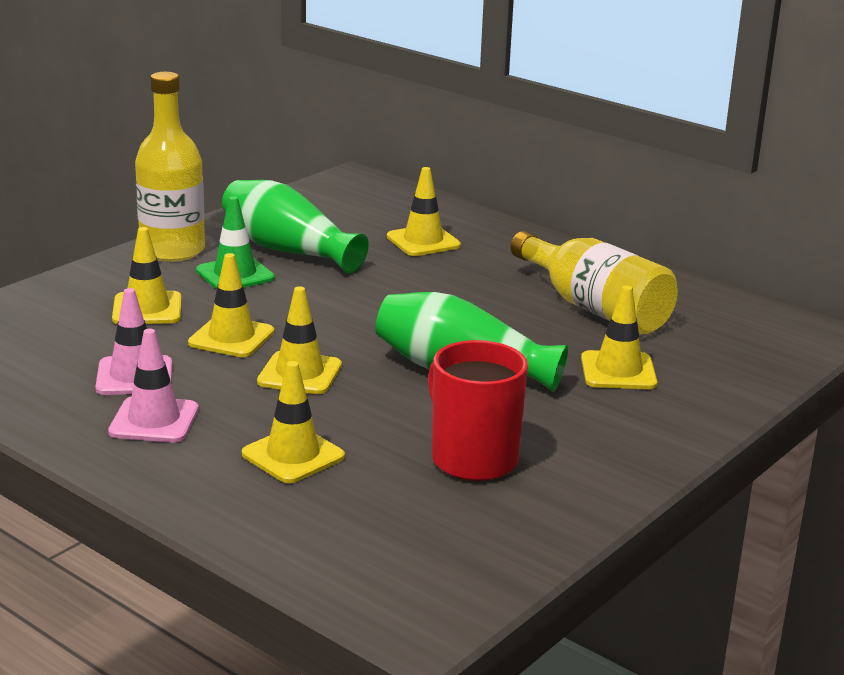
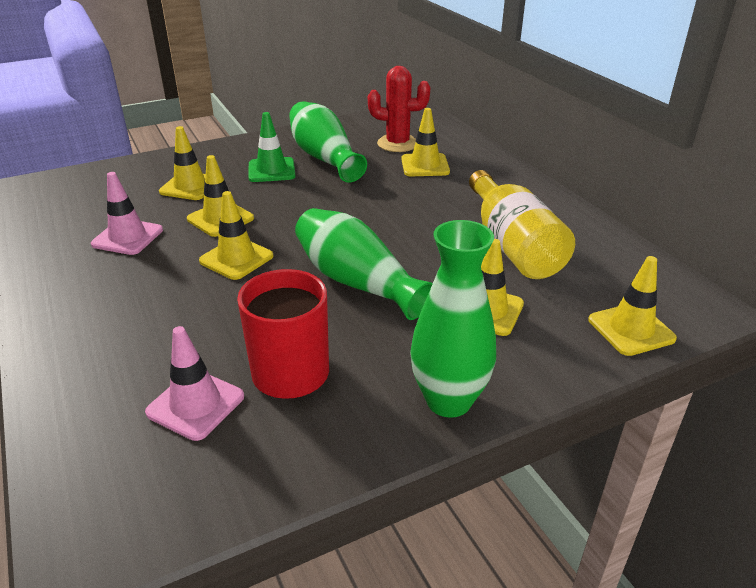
camera: 25 degrees right, 10 degrees up
pink traffic cone [108,329,198,442] -> pink traffic cone moved to [145,326,244,441]
yellow bottle [135,72,205,262] -> none
yellow traffic cone [242,361,345,483] -> yellow traffic cone moved to [588,256,677,356]
none -> red cactus [368,66,430,152]
none -> green vase [410,220,496,418]

